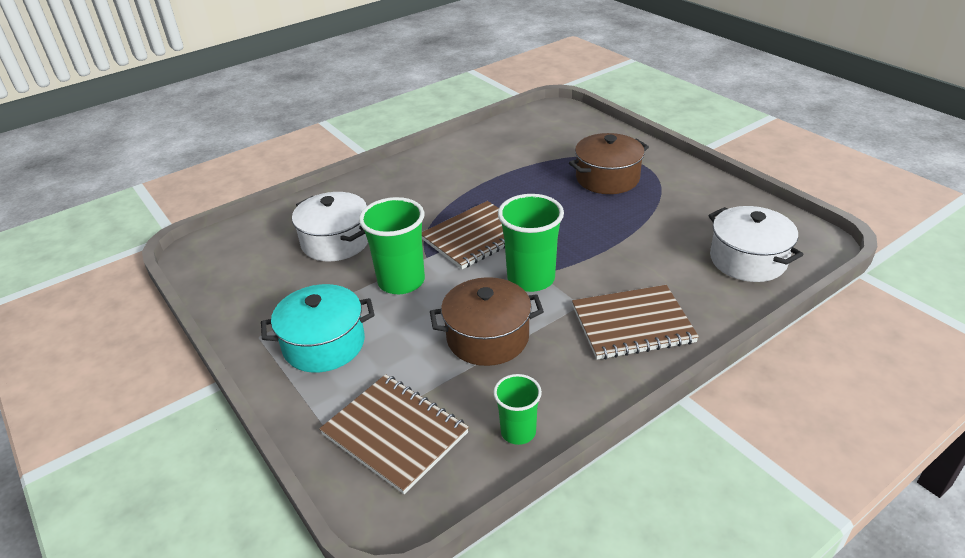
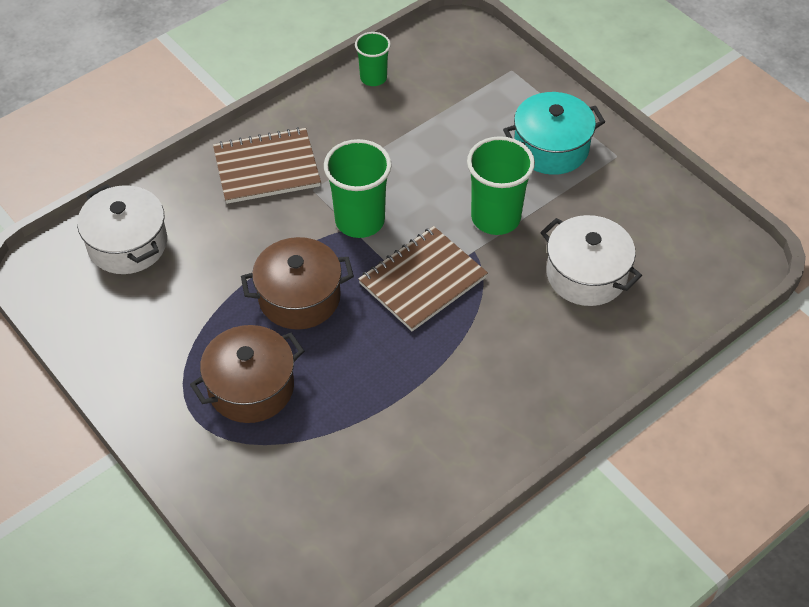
camera: 175 degrees right, 15 degrees up
brown notebook [319,374,469,494] -> none
brown pot [430,277,544,366] -> brown pot moved to [241,237,354,330]

